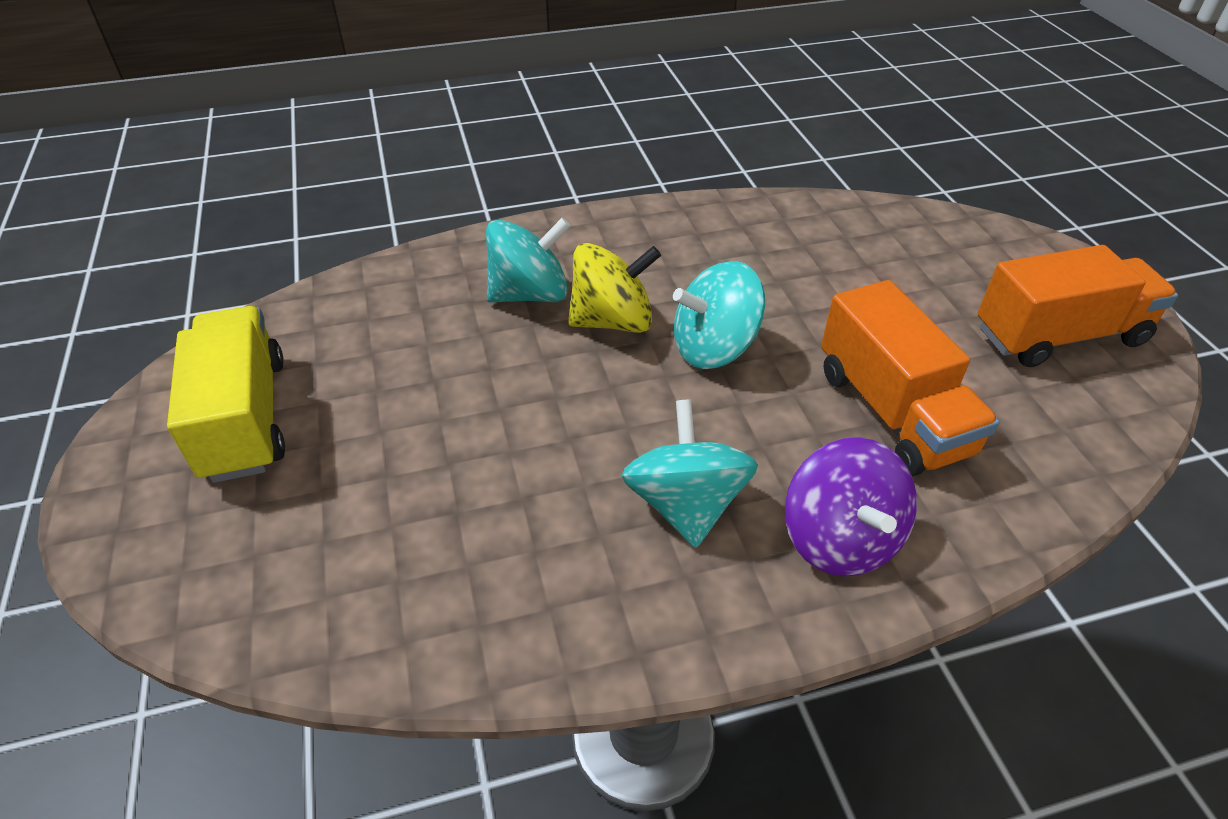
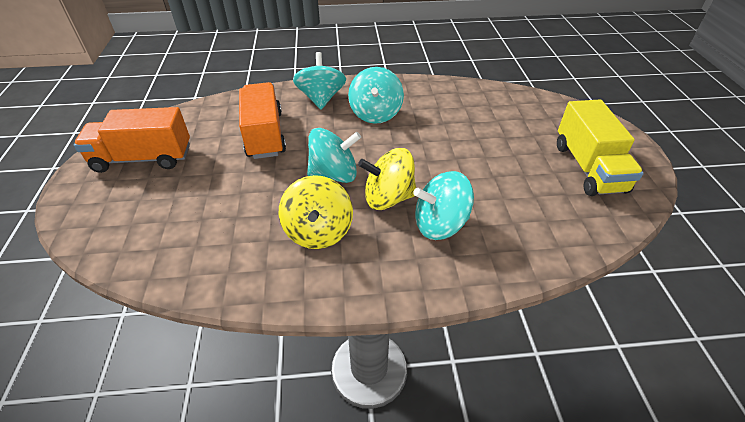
camera: 170 degrees left, 0 degrees up
purple spinning top [785,437,917,576] -> turquoise spinning top [293,52,346,109]
none -> yellow spinning top [279,175,353,249]

